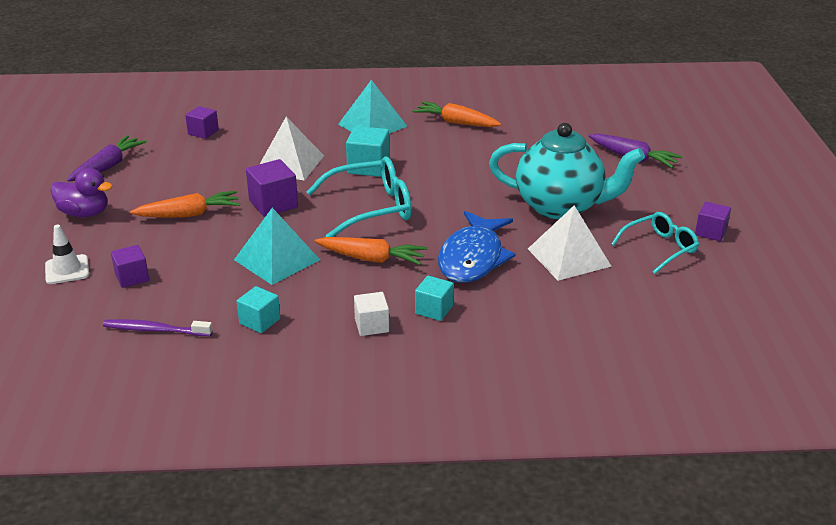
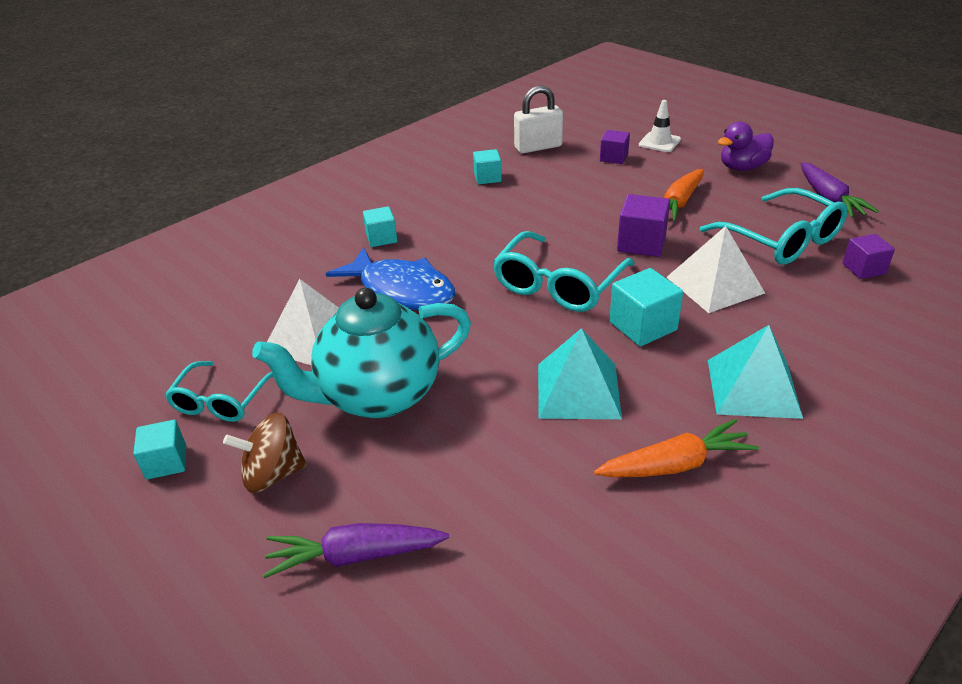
camera: 140 degrees right, 5 degrees up
purple toothbrush [103,319,213,336] -> white padlock [514,86,563,154]
turquoise pyramid [234,208,320,285] -> turquoise pyramid moved to [538,328,622,419]
orange carrot [315,237,427,265] -> none
white cube [354,292,389,336] -> none
blue fish [438,211,516,283] -> blue fish turned 150 degrees clockwise [326,247,456,310]
purple cube [695,201,731,241] -> turquoise cube [133,420,186,480]
none -> brown spinning top [223,413,307,493]
none -> turquoise glasses [700,188,848,265]

